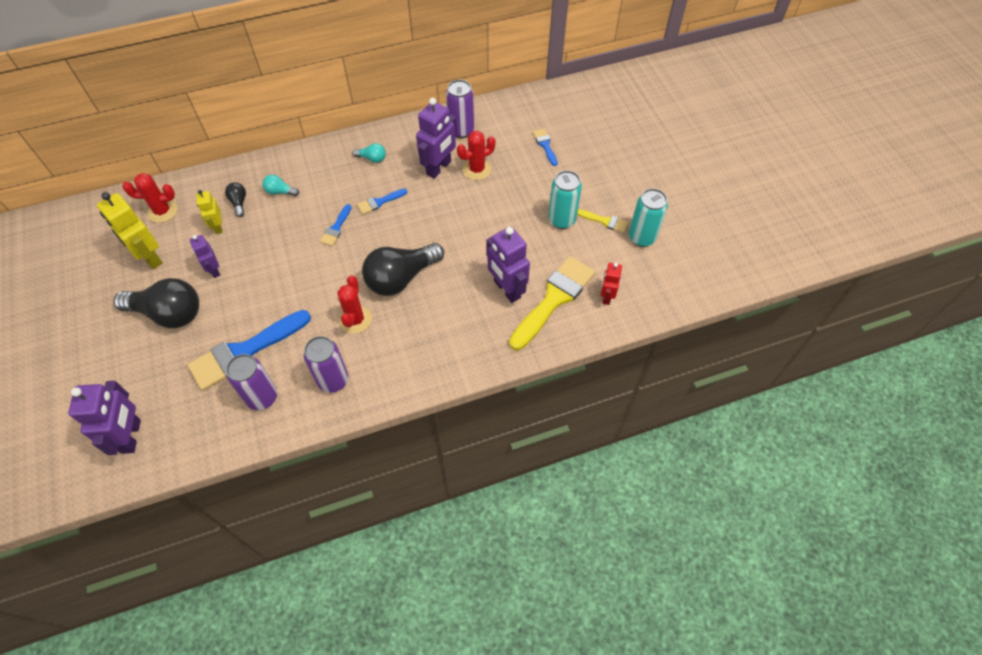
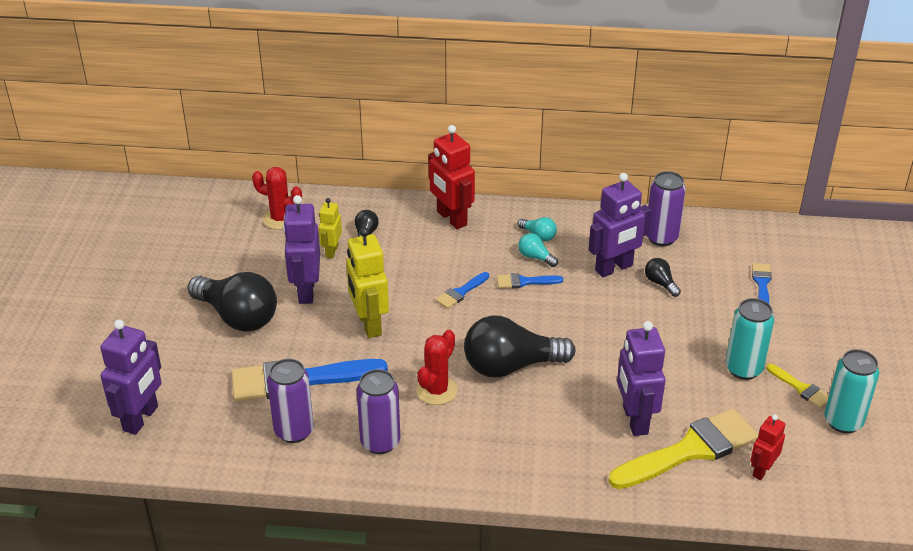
camera: 25 degrees right, 20 degrees down
yellow robot [97,192,163,269] -> yellow robot moved to [346,227,389,338]
purple robot [190,235,220,278] -> purple robot [283,195,320,304], size x1.73
turquoise light bulb [262,175,299,196] -> turquoise light bulb moved to [518,233,558,267]
red cactus [457,130,496,180] -> black light bulb [645,258,681,297]
none -> red robot [428,125,475,229]

